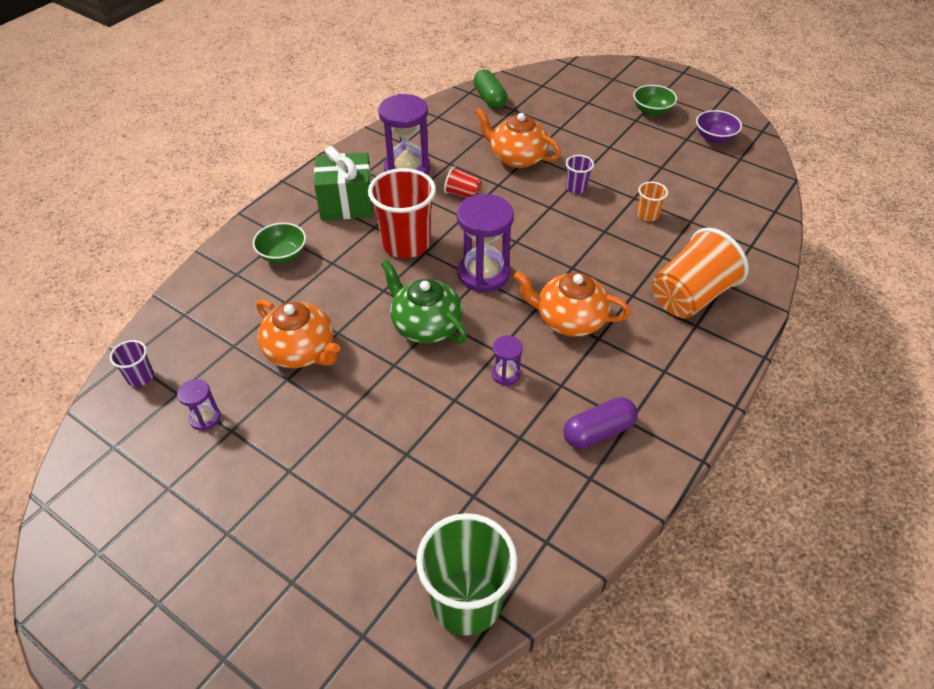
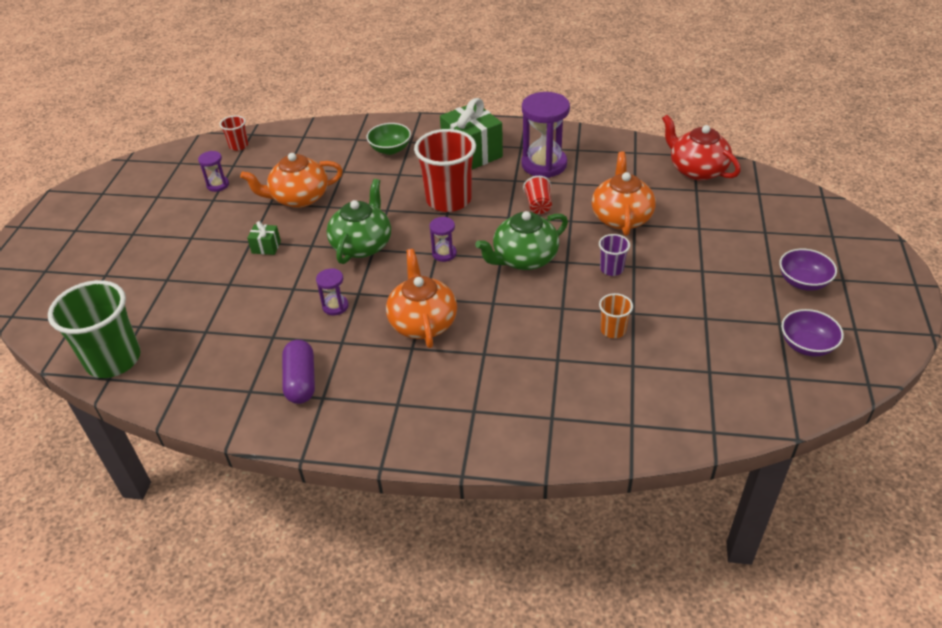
camera: 65 degrees right, 5 degrees down
purple cup [110,340,154,387] -> red cup [220,115,248,151]
orange teapot [256,299,340,368] -> orange teapot turned 60 degrees clockwise [240,153,343,208]
purple hourglass [457,194,514,292] -> purple hourglass [429,217,457,262], size x0.49
green capsule [473,70,507,109] -> red teapot [662,115,741,181]
purple capsule [563,397,638,449] -> purple capsule turned 45 degrees clockwise [282,340,315,404]
green bowl [633,85,677,116] -> purple bowl [779,249,837,291]
orange cup [652,228,749,318] -> none
none -> green gift [247,221,281,255]
none -> green teapot [475,211,568,270]

